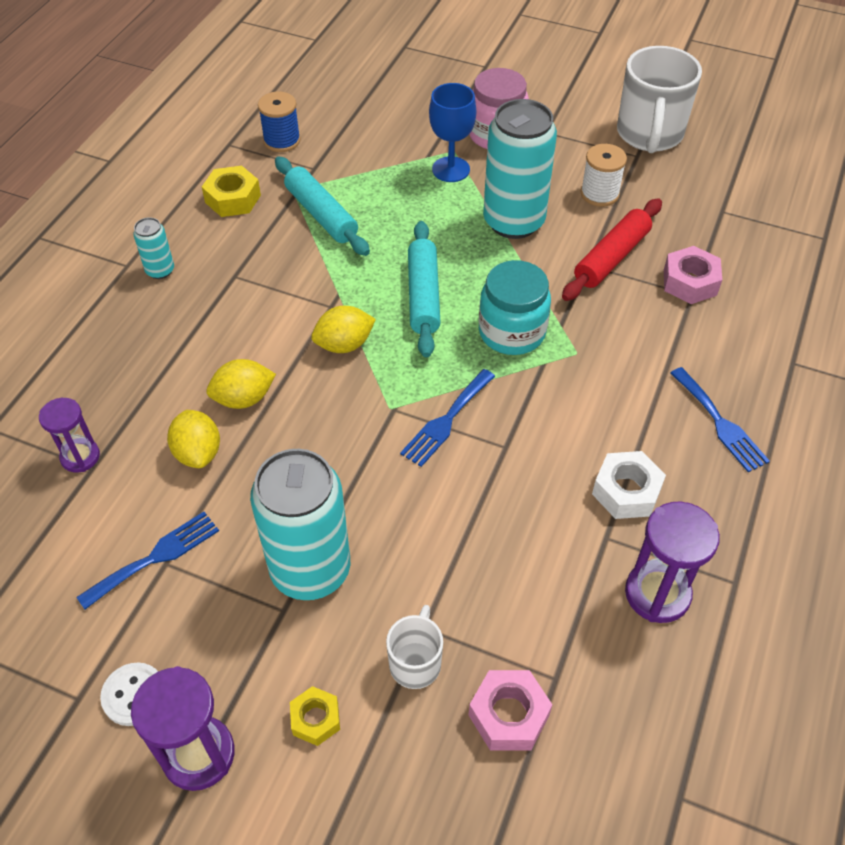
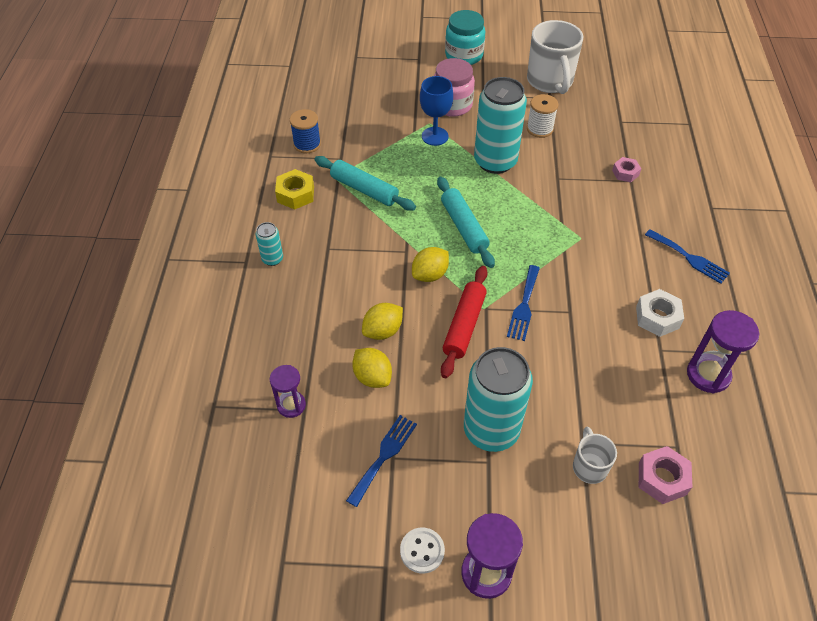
camera: 20 degrees left, 0 degrees up
yellow nut [290,686,340,746] -> none
turquoise jar [479,260,551,355] -> turquoise jar moved to [445,10,485,65]
red rolling pin [562,198,662,301] -> red rolling pin moved to [441,266,488,378]
pink nut [664,246,722,304] -> pink nut [612,157,641,182], size x0.66

